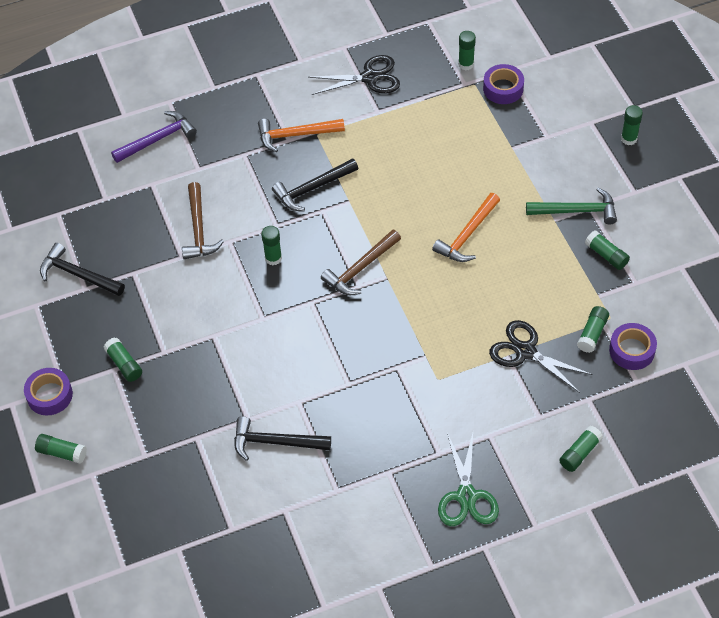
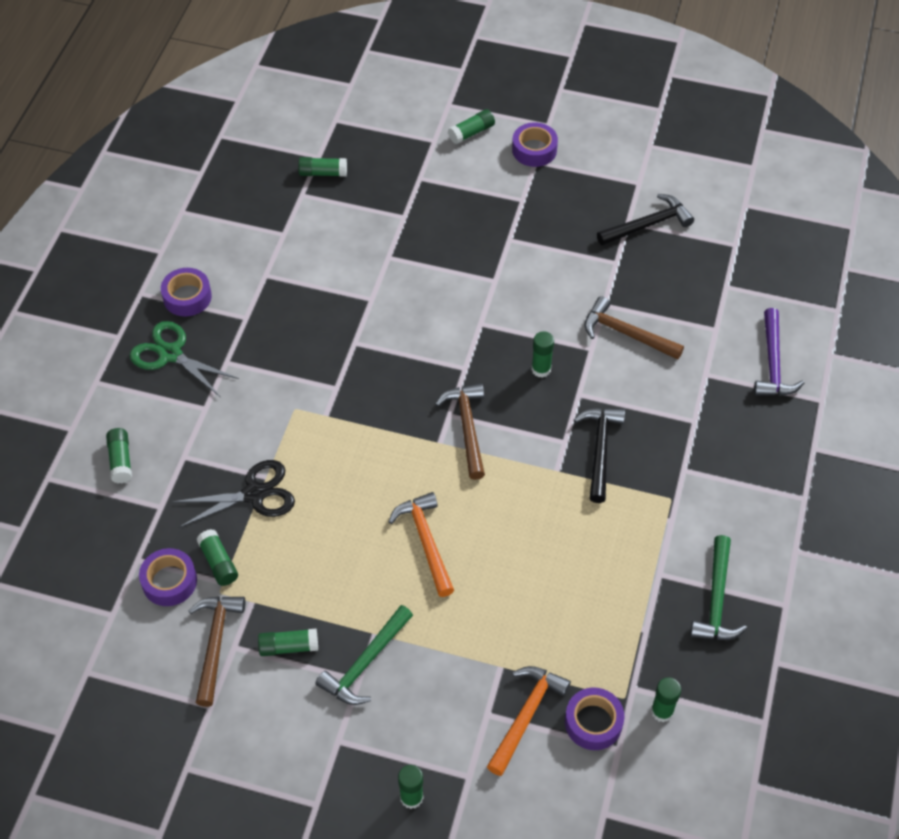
camera: 125 degrees right, 0 degrees up
green glue stick [104,337,142,382] -> green glue stick moved to [298,157,347,177]
black hammer [234,416,331,461] -> none
orange hammer [258,119,345,152] -> orange hammer moved to [487,666,571,776]
black scissors [308,55,400,95] -> green hammer [690,535,747,640]
none -> purple tape [161,268,212,317]
none -> brown hammer [189,596,245,707]

